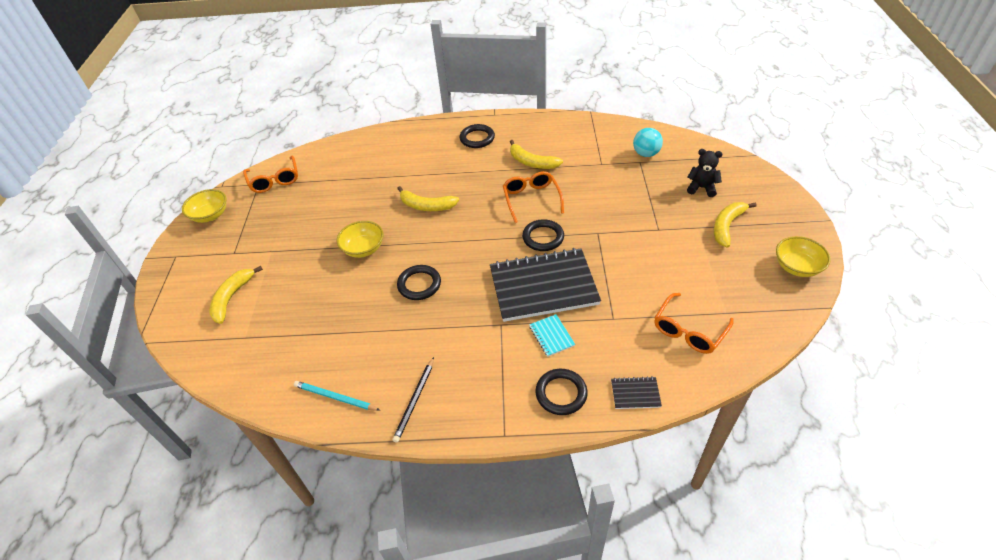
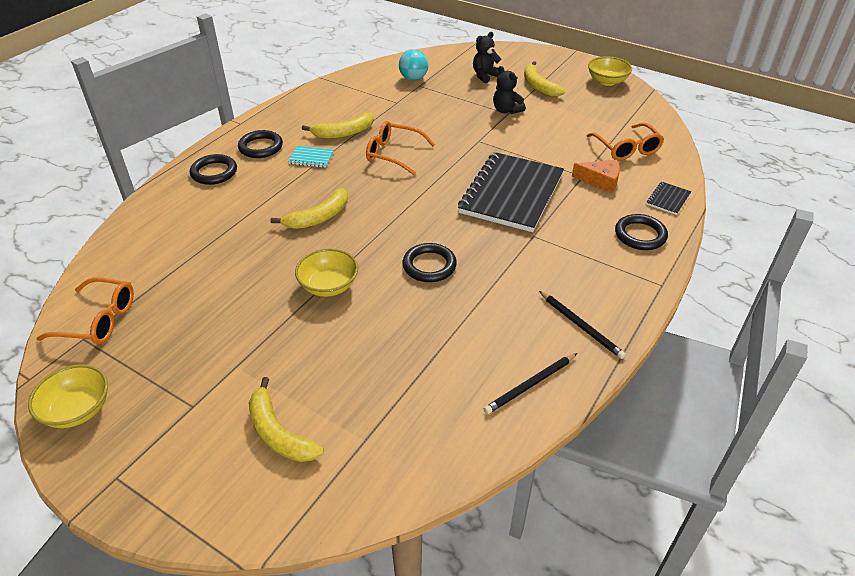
camera: 60 degrees left, 5 degrees down
turquoise pencil [294,381,380,411] -> black pencil [484,353,577,414]
black ring [522,219,564,251] -> black ring moved to [190,154,237,185]
turquoise notebook [529,314,575,357] -> turquoise notebook moved to [288,146,334,168]
none -> black teddy bear [493,66,526,114]
none -> orange cheese [572,160,620,193]

